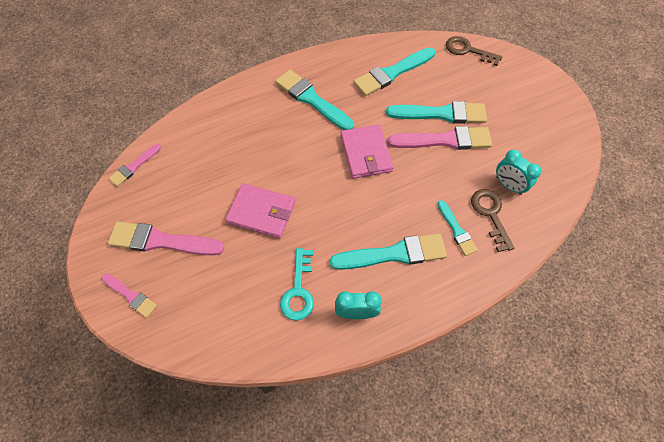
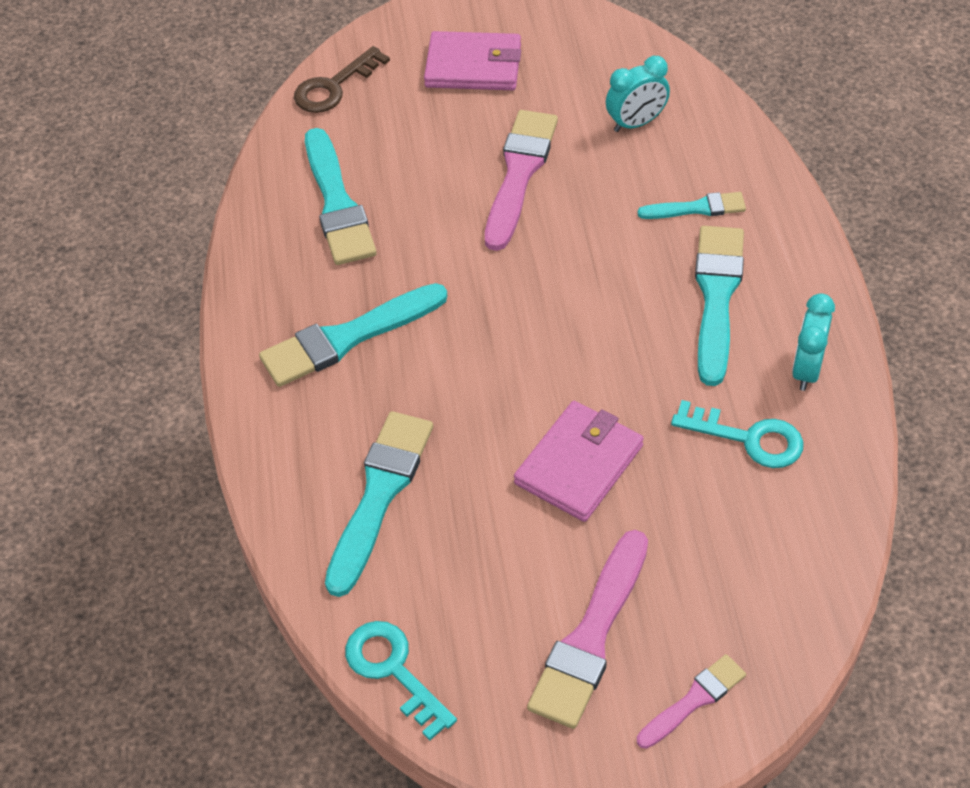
camera: 70 degrees left, 10 degrees down
pink brush [108,144,161,187] -> turquoise key [345,621,457,741]
pink wallet [341,124,394,179] -> pink wallet moved to [424,31,521,90]
turquoise brush [386,101,487,124] -> turquoise brush moved to [325,411,433,597]
brown key [471,189,514,252] -> none

